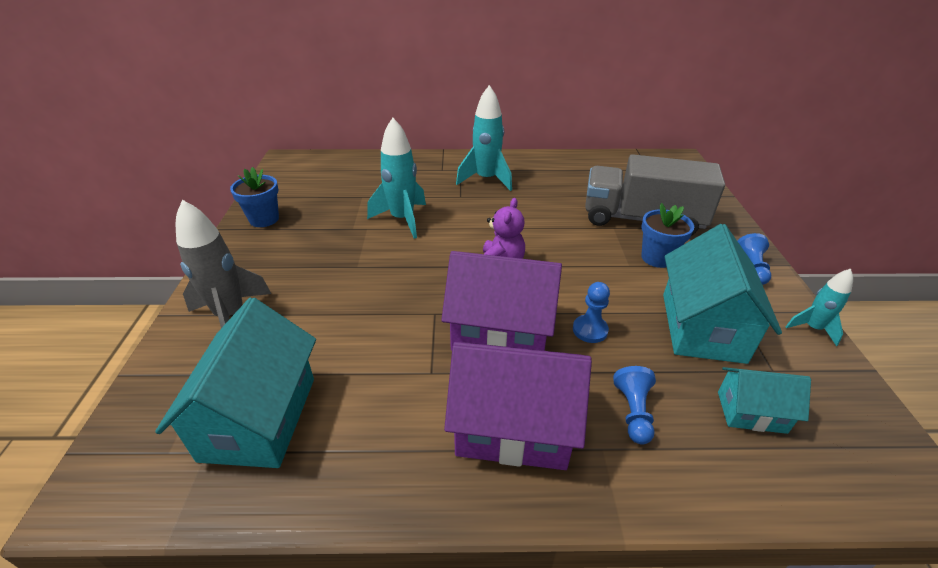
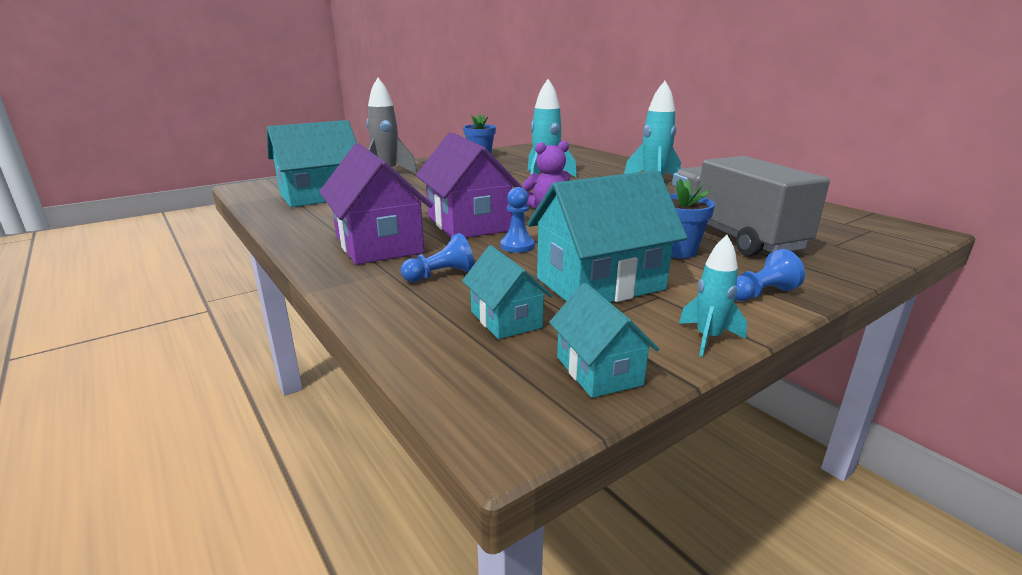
camera: 55 degrees right, 15 degrees down
none -> turquoise house [549,283,659,398]

